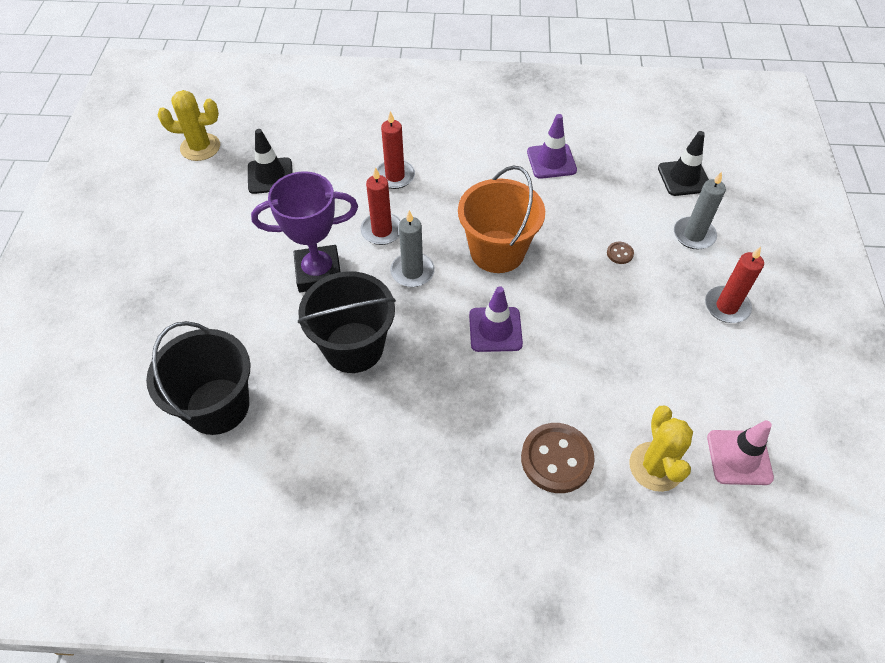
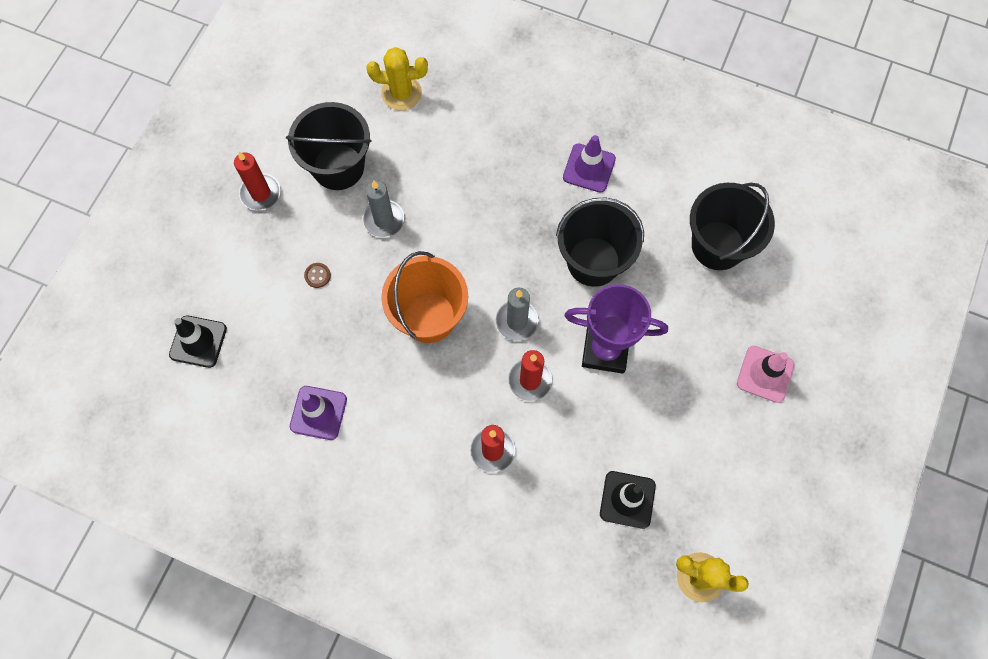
camera: 160 degrees left, 15 degrees up
purple traffic cone [469,286,523,352] -> purple traffic cone moved to [563,135,616,193]
brown button [521,423,595,493] -> none
yellow cactus [629,406,693,492] -> yellow cactus turned 75 degrees clockwise [366,47,428,111]
grey candle [674,172,726,249] -> grey candle moved to [363,180,405,237]
pink traffic cone [707,420,774,485] -> pink traffic cone moved to [737,346,794,403]
none -> black bucket [286,102,372,190]

